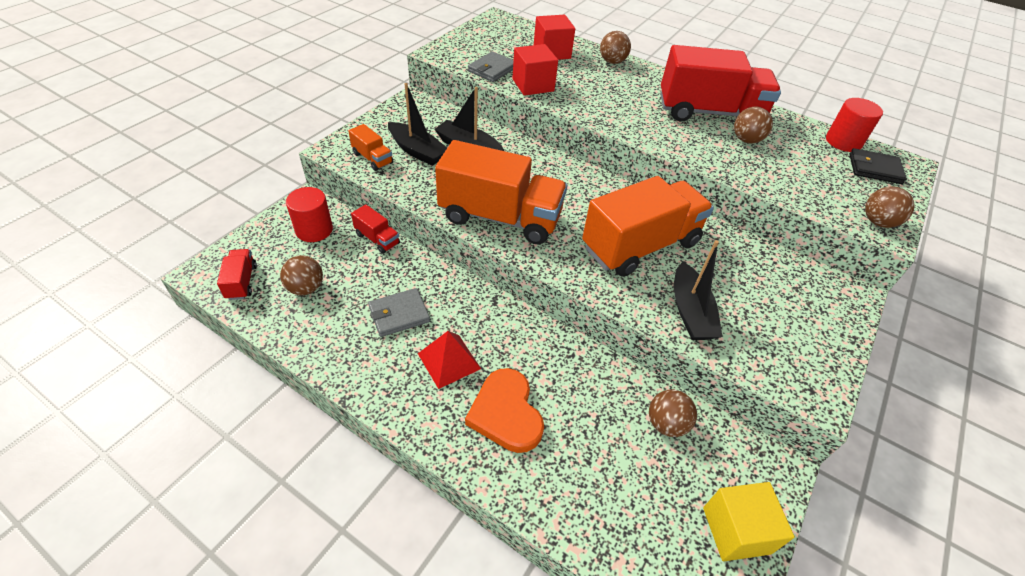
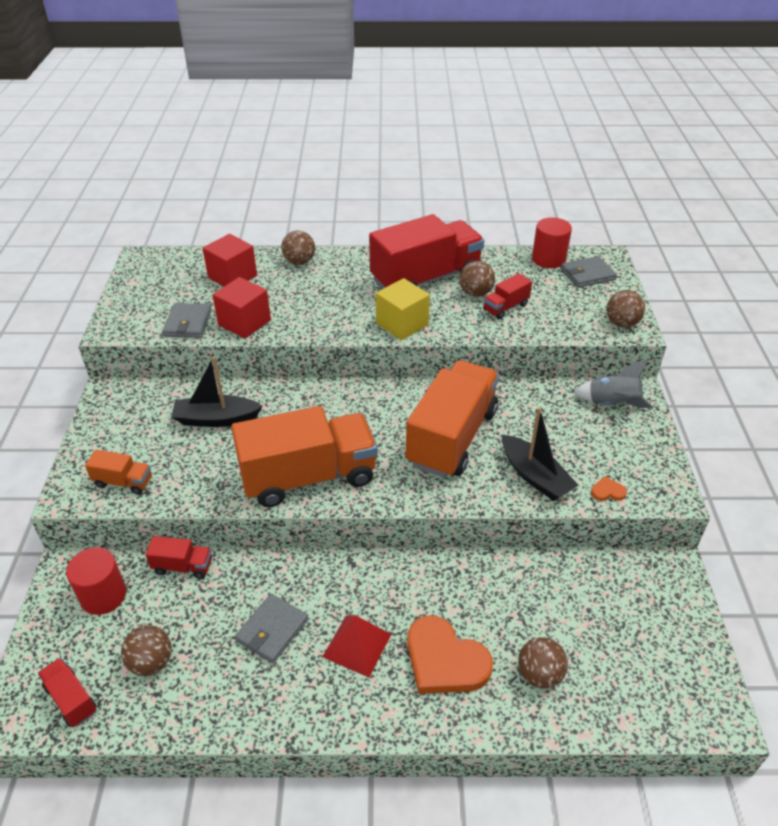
camera: 30 degrees left, 5 degrees down
black boat [388,83,447,166] -> none
brown ball [649,390,697,437] -> brown ball moved to [518,637,568,689]
yellow cube [703,482,795,561] -> yellow cube moved to [376,278,430,340]
black wallet [849,148,907,184] -> grey wallet [561,256,617,288]
none -> red truck [483,273,532,319]
none -> grey rocket [574,359,653,408]
none -> orange heart [591,476,627,501]

